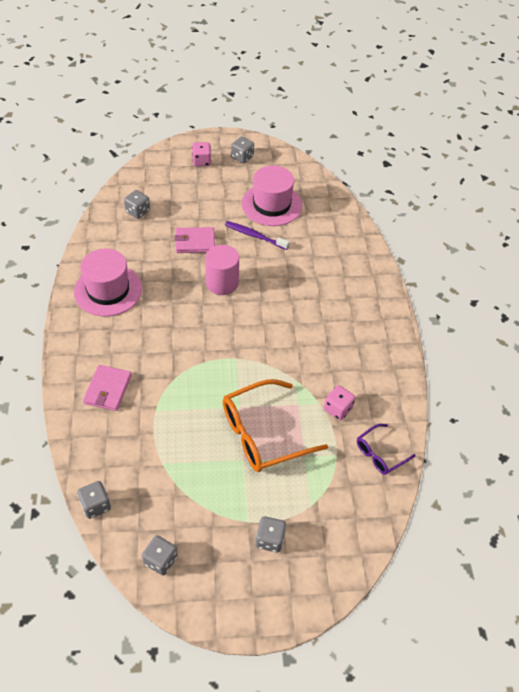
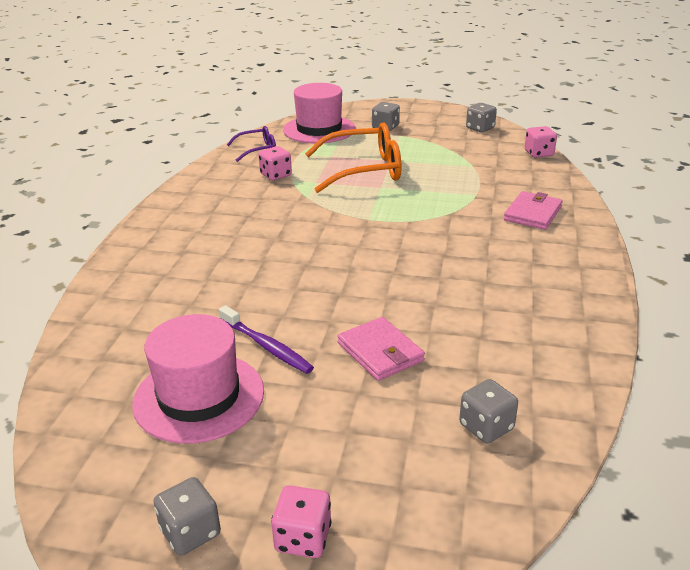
camera: 160 degrees left, 20 degrees down
pink hat [74,249,142,317] -> pink hat moved to [283,83,356,143]
grey dice [77,481,111,519] -> pink dice [525,126,557,158]
pink wallet [175,227,215,253] -> pink wallet turned 45 degrees clockwise [337,317,425,381]
pink cylinder [205,245,239,295] -> none

